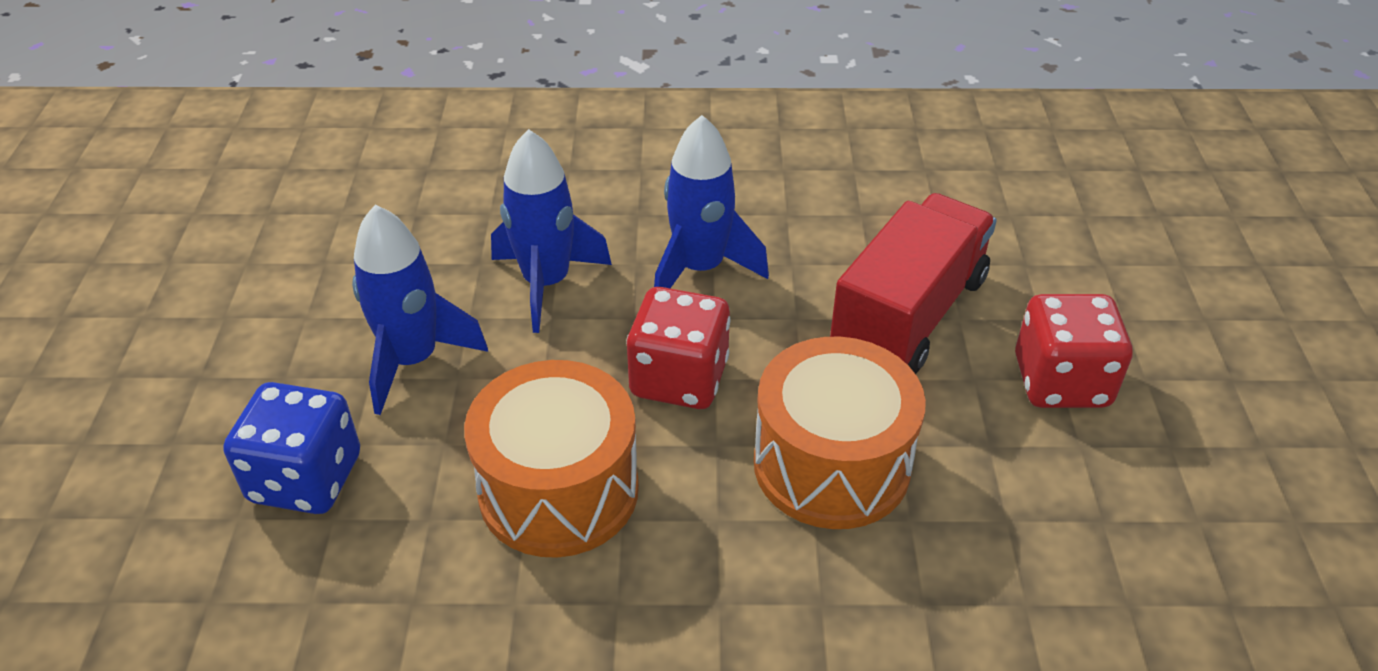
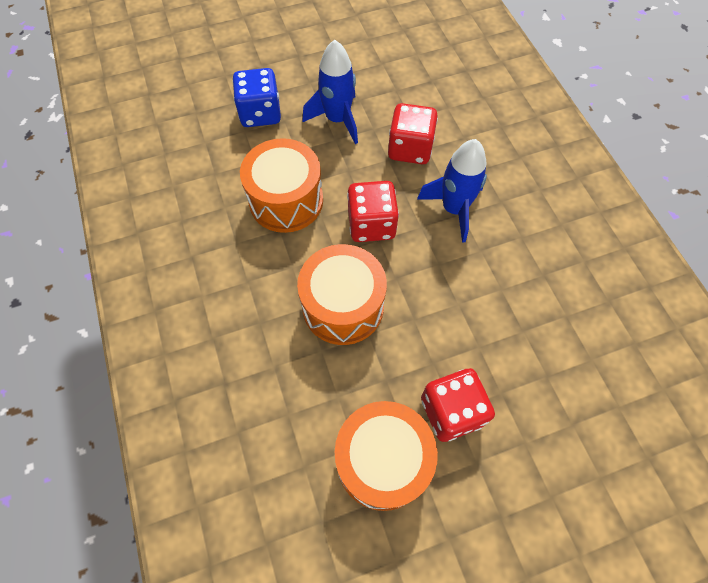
camera: 70 degrees right, 20 degrees up
blue rocket [491,129,612,333] -> red dice [388,103,438,164]
red truck [830,193,997,374] -> none
none -> orange drum [335,401,438,511]

